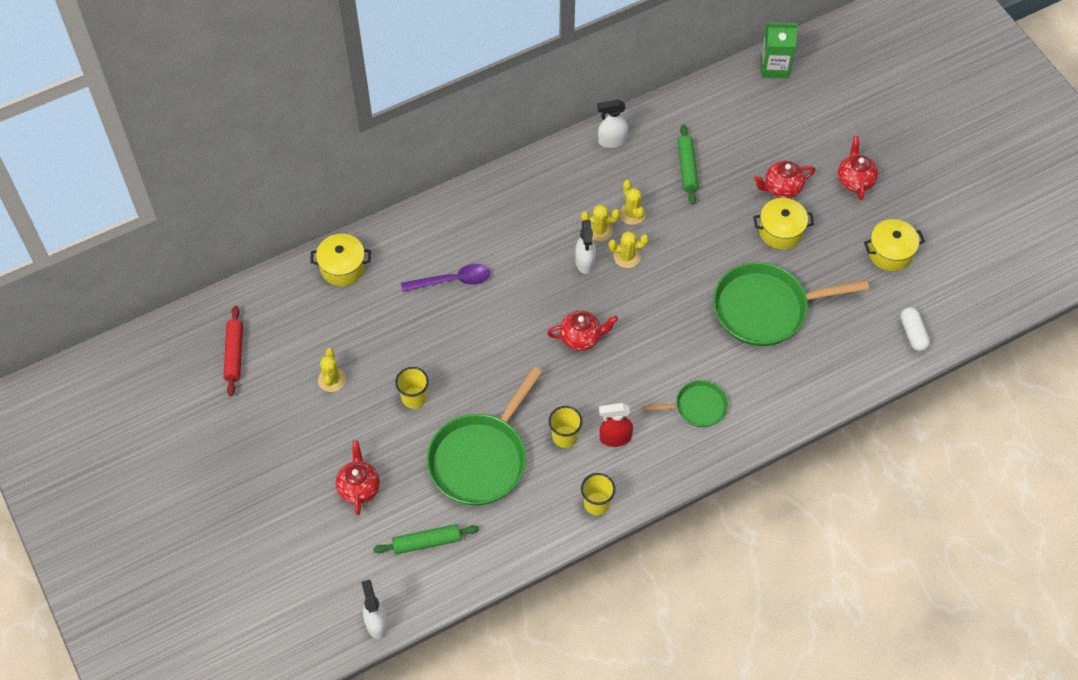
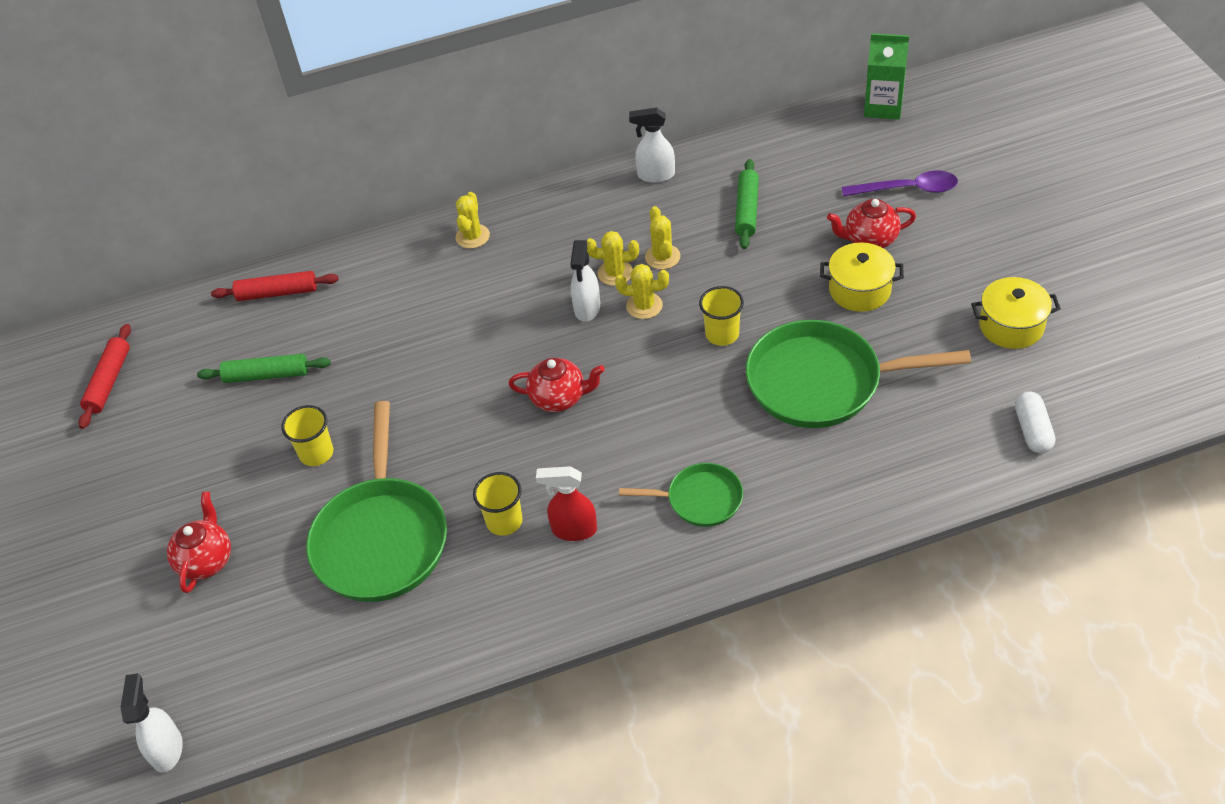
camera: 15 degrees right, 10 degrees down
yellow pot [310,234,371,286] -> red rolling pin [211,271,339,301]
yellow cactus [318,348,346,392] -> yellow cactus moved to [456,192,490,249]
green rolling pin [373,524,479,555] -> green rolling pin moved to [197,354,331,383]
purple spoon [401,264,490,292] -> purple spoon moved to [842,171,958,196]
green pan [427,366,542,505] -> green pan turned 45 degrees counterclockwise [306,401,447,602]
yellow cup [581,473,616,515] -> yellow cup moved to [699,286,744,346]
red teapot [838,136,878,200] -> none

